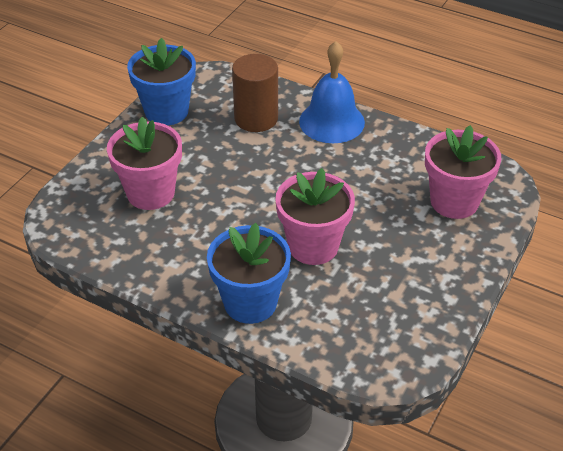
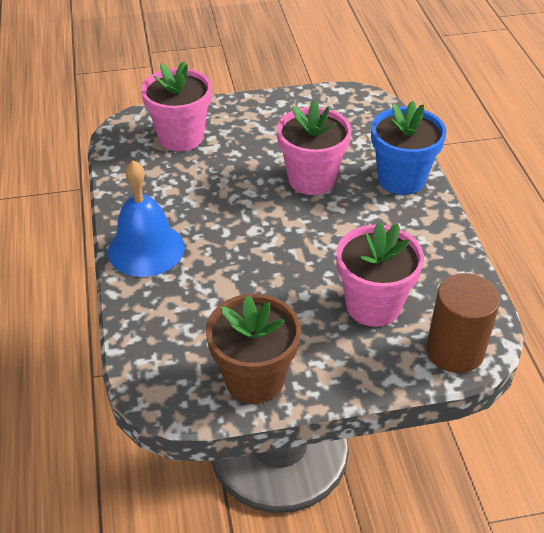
camera: 130 degrees left, 0 degrees up
blue flower pot [127,38,196,125] -> brown flower pot [206,294,301,404]
brown cylinder [232,54,278,132] -> brown cylinder moved to [426,273,500,373]

